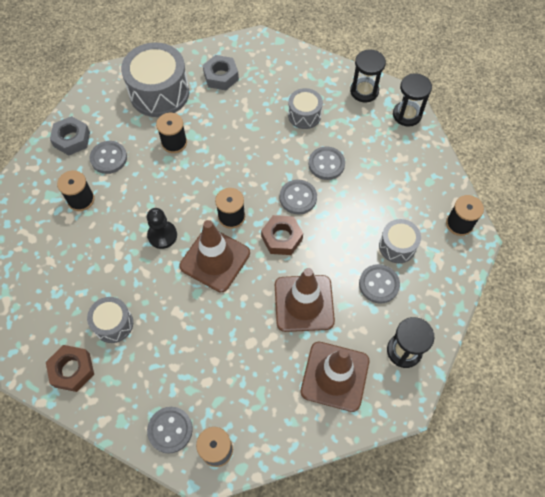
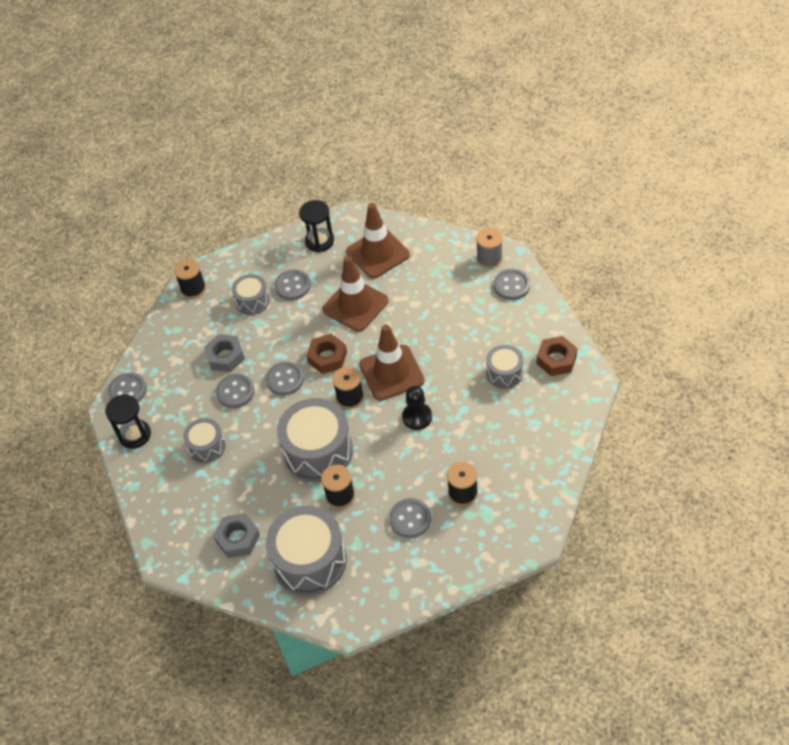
camera: 135 degrees left, 10 degrees down
grey nut [50,116,90,155] -> grey nut moved to [204,334,245,372]
black hourglass [393,73,432,127] -> grey button [108,373,147,402]
none -> grey drum [277,398,353,482]

